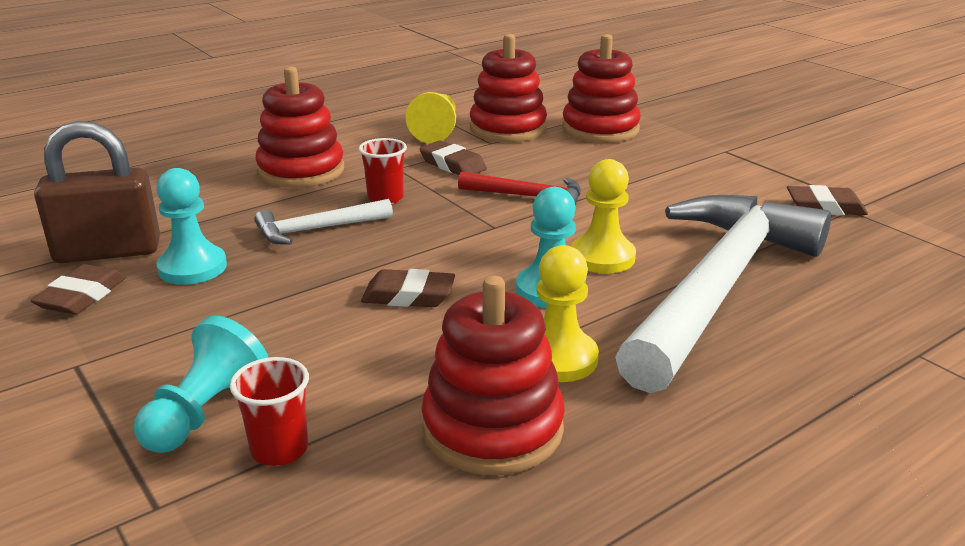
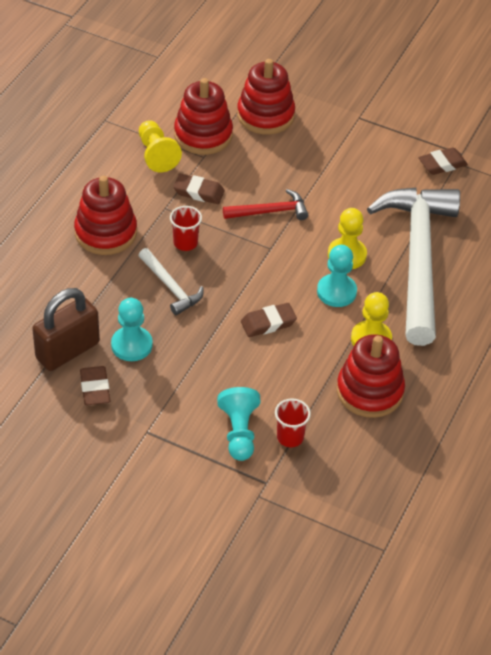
camera: 30 degrees left, 20 degrees up
white hammer [255,199,393,245] -> white hammer turned 75 degrees counterclockwise [138,248,204,315]

